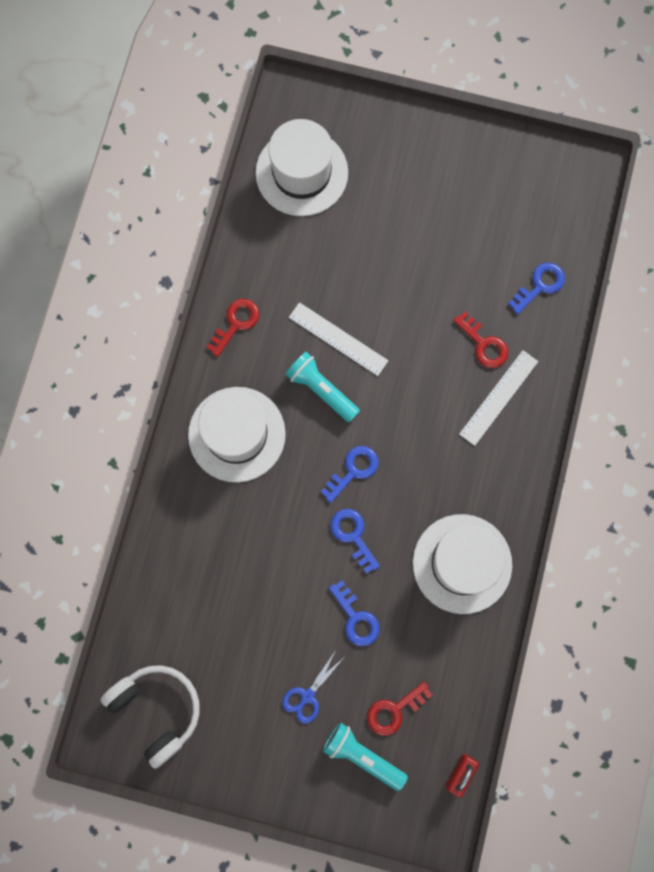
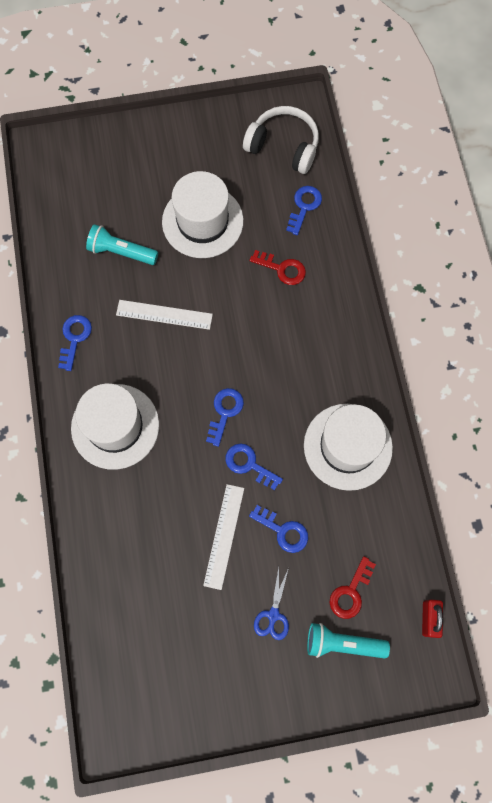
camera: 25 degrees left, 5 degrees down
white headphones [101,665,200,769] -> white headphones moved to [243,106,319,174]
red key [207,299,259,357] -> blue key [58,315,92,371]
white hat [255,119,348,216] -> white hat moved to [162,171,244,258]
turquoise flashlight [285,352,360,423] -> turquoise flashlight moved to [86,224,158,265]
white ruler [459,350,538,446] -> white ruler moved to [203,484,244,590]

